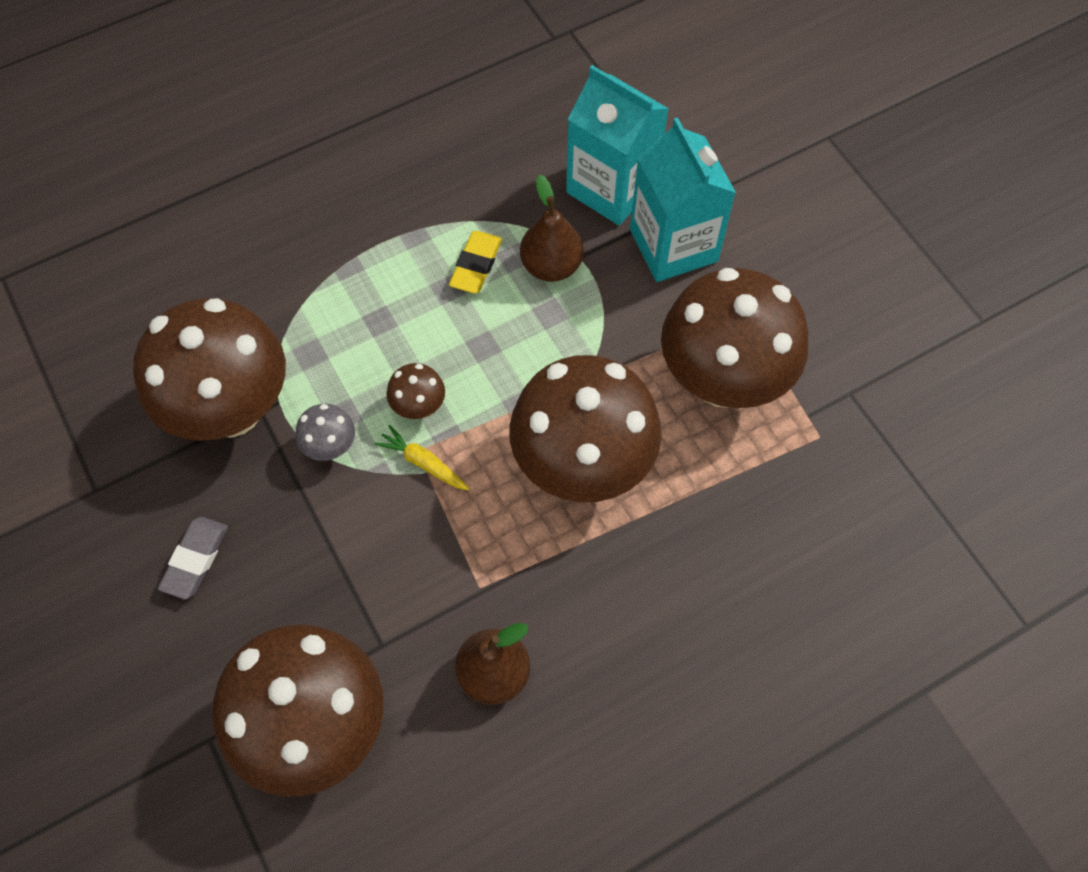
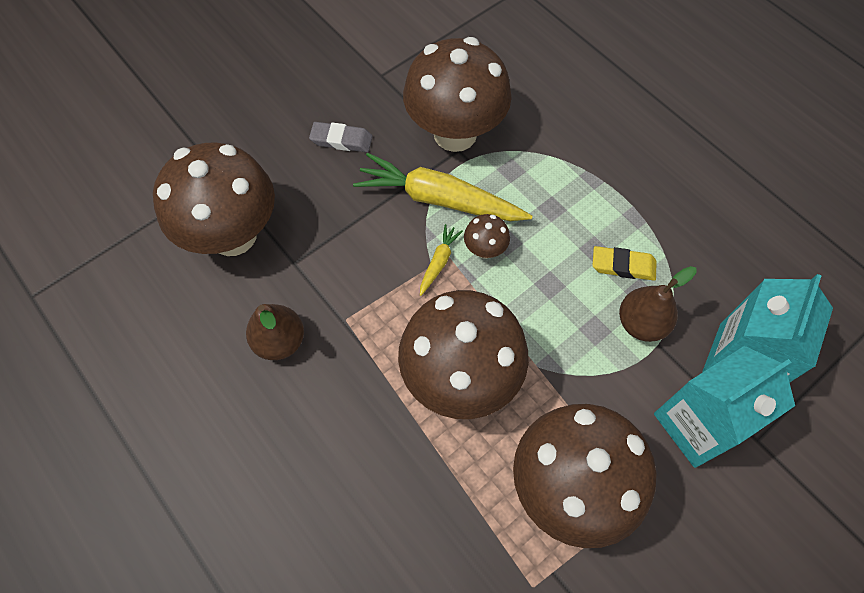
camera: 80 degrees right, 0 degrees up
grey mushroom [296,404,355,461] -> yellow carrot [353,153,532,221]

